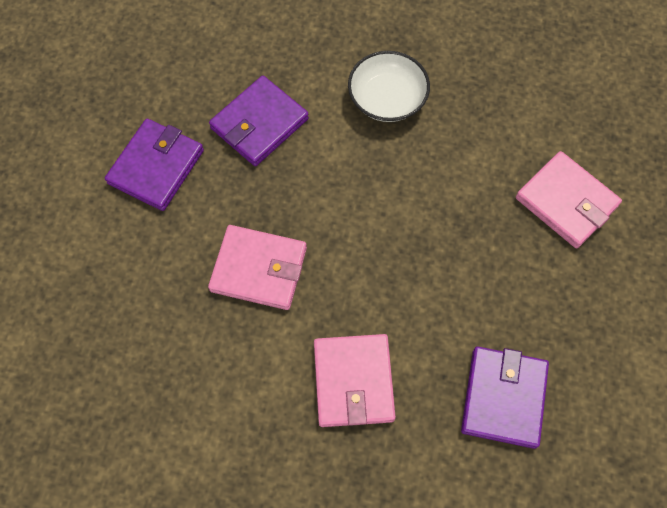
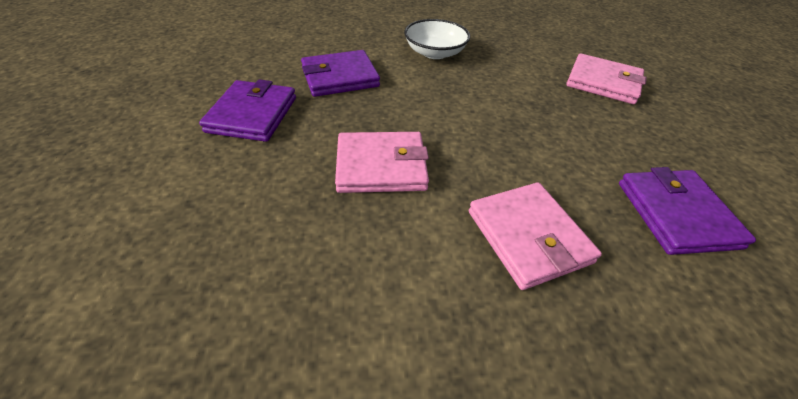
camera: 20 degrees left, 20 degrees down
purple wallet [209,76,309,166] -> purple wallet turned 45 degrees clockwise [301,50,380,97]

